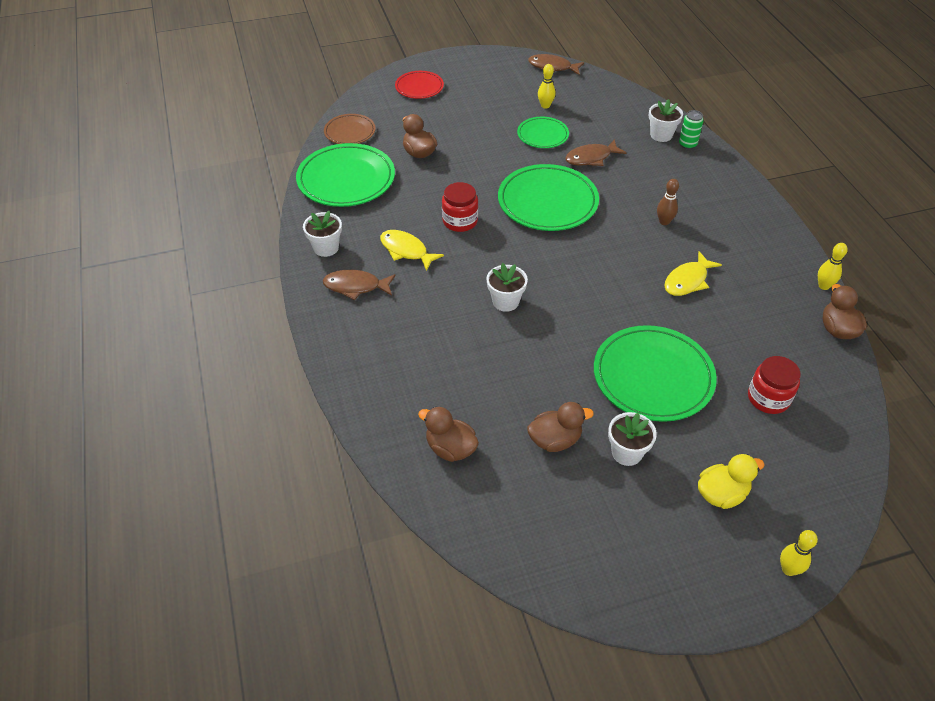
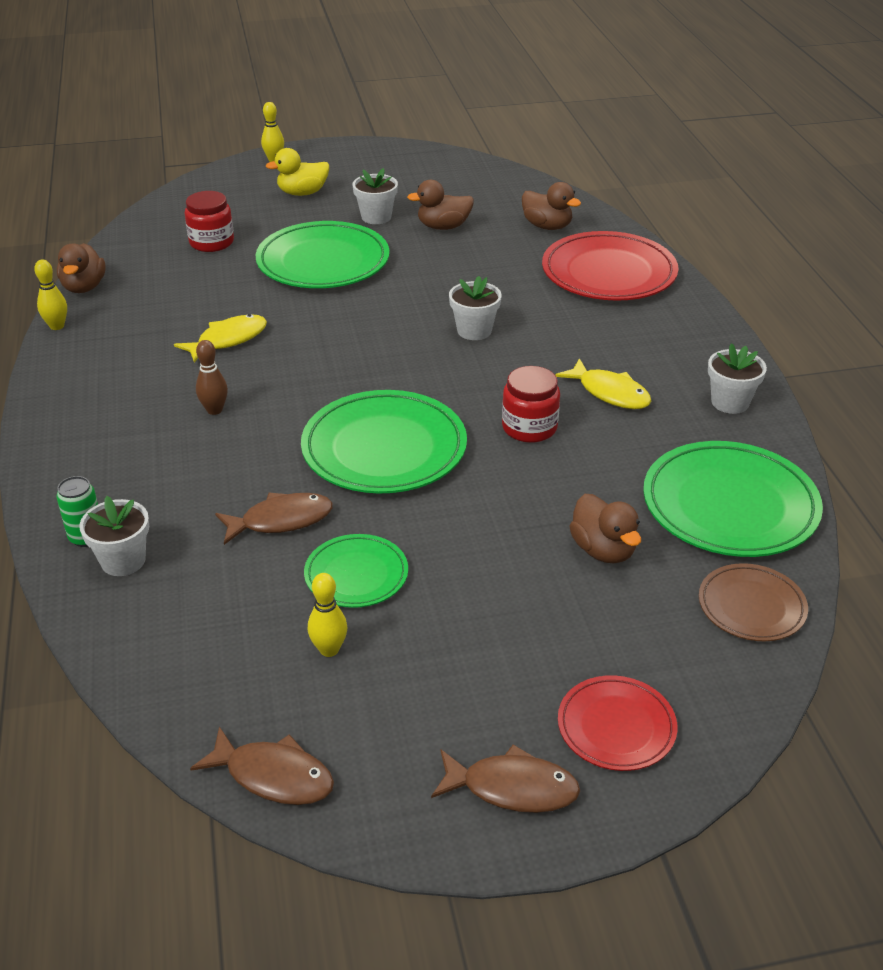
camera: 175 degrees left, 10 degrees down
brown fish [323,270,396,300] -> brown fish moved to [431,744,580,813]
none -> red plate [542,231,678,301]

